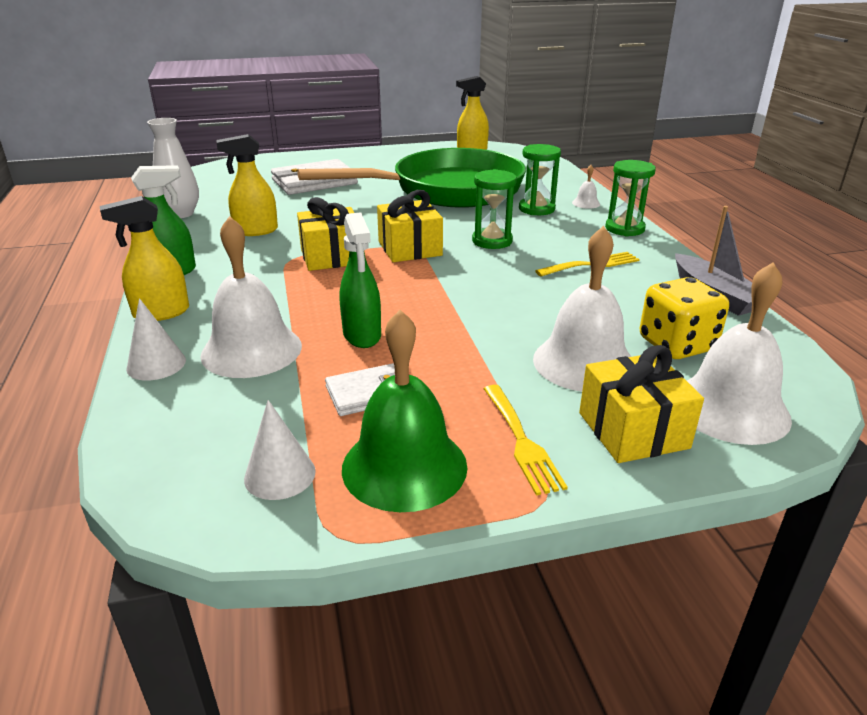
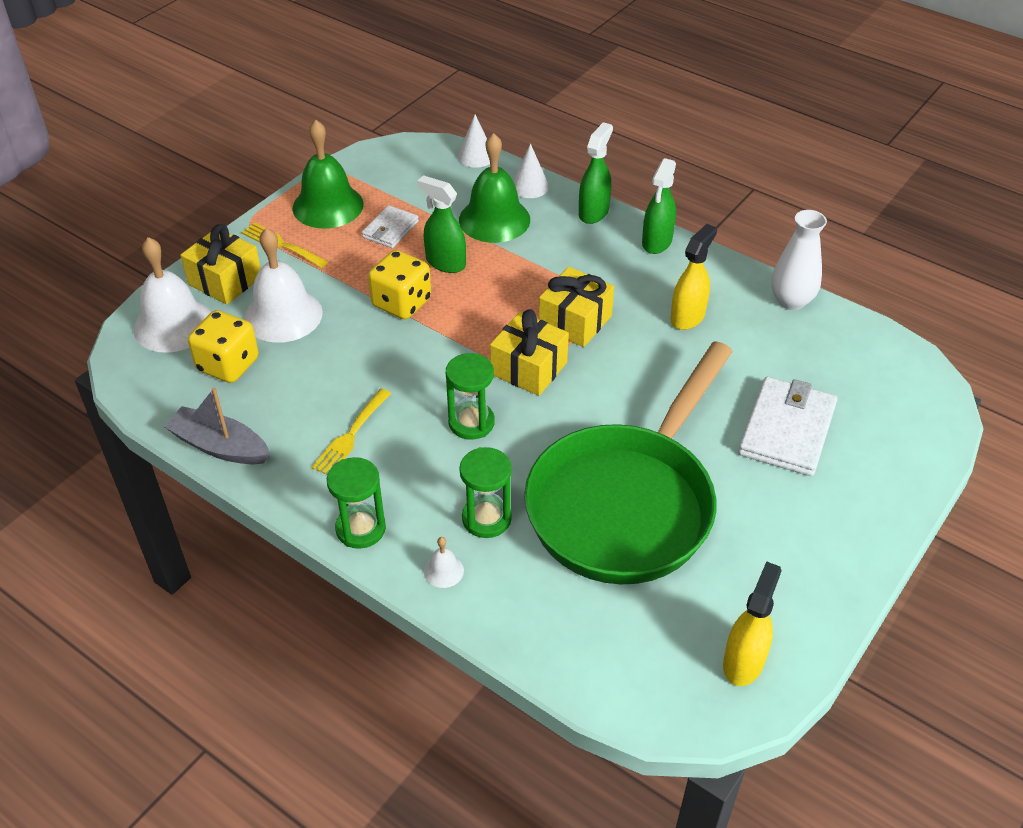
camera: 140 degrees right, 15 degrees up
yellow spray bottle [100,196,189,321] -> green spray bottle [579,122,613,224]
white bell [200,216,302,378] -> green bell [459,133,530,243]
white cone [244,400,316,500] -> white cone moved to [458,114,490,168]
none -> yellow dice [368,250,431,319]

